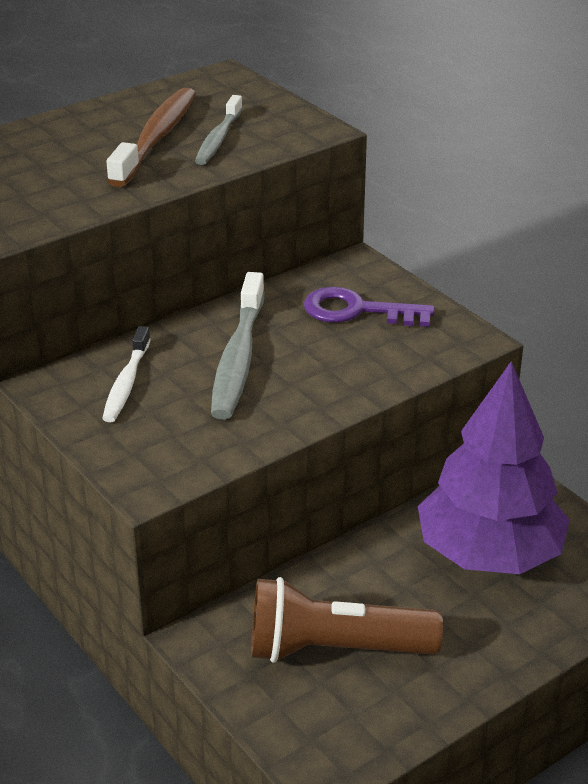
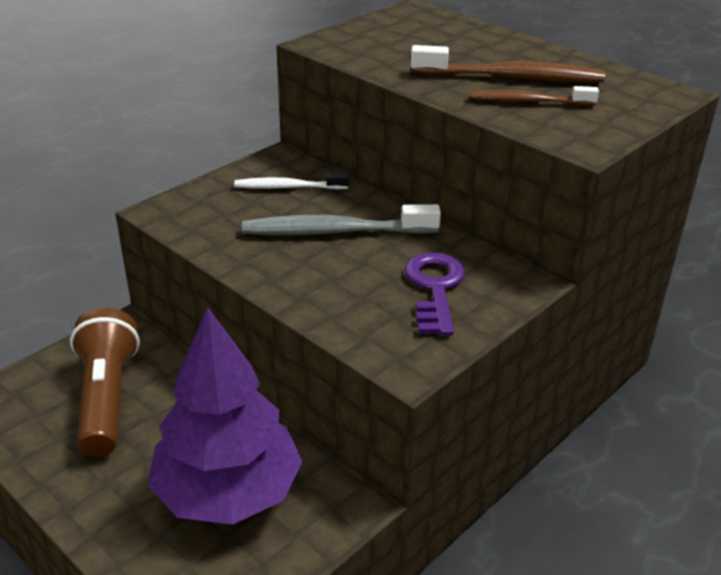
camera: 80 degrees right, 0 degrees up
grey toothbrush [195,95,243,165] -> brown toothbrush [469,86,599,106]

